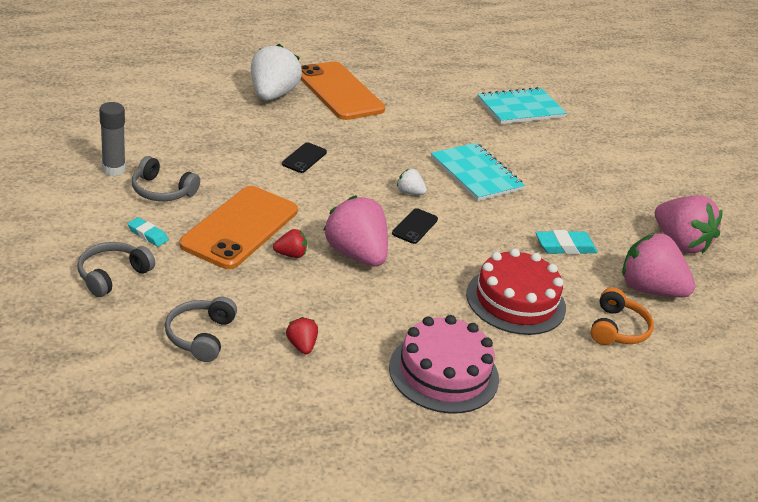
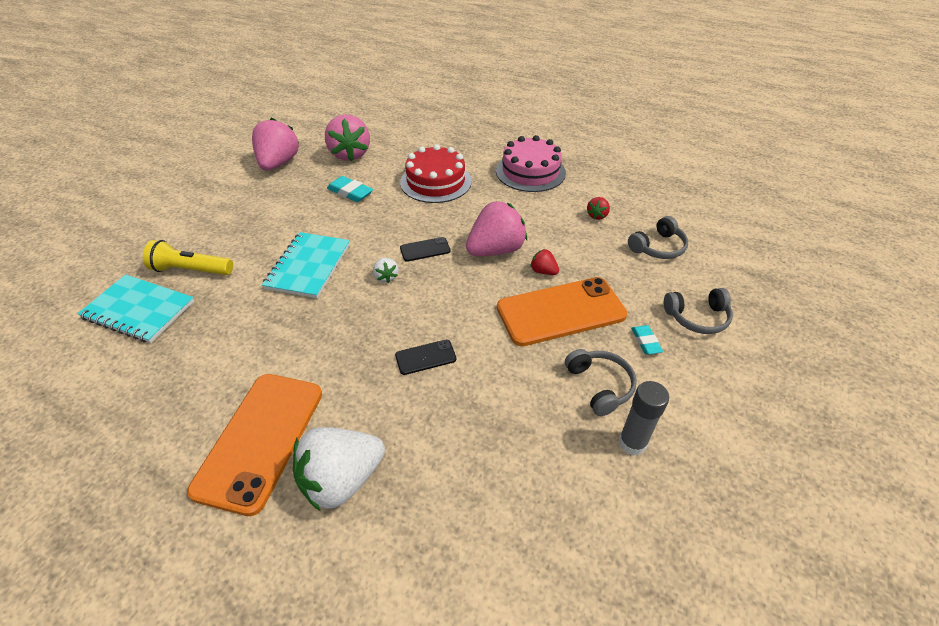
camera: 130 degrees left, 10 degrees up
pink strawberry [323,195,388,267] -> pink strawberry turned 135 degrees counterclockwise [466,201,527,256]
orange headphones [590,288,654,345] -> none
none -> yellow flashlight [143,240,233,275]

